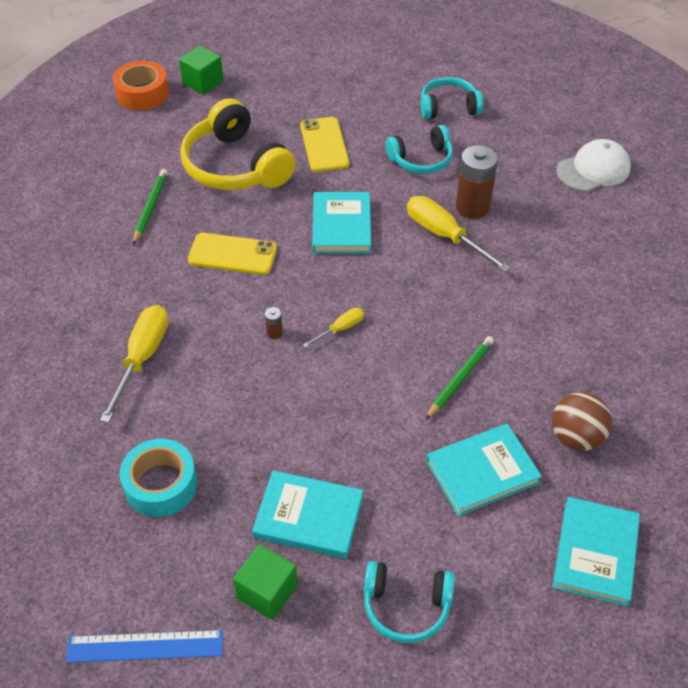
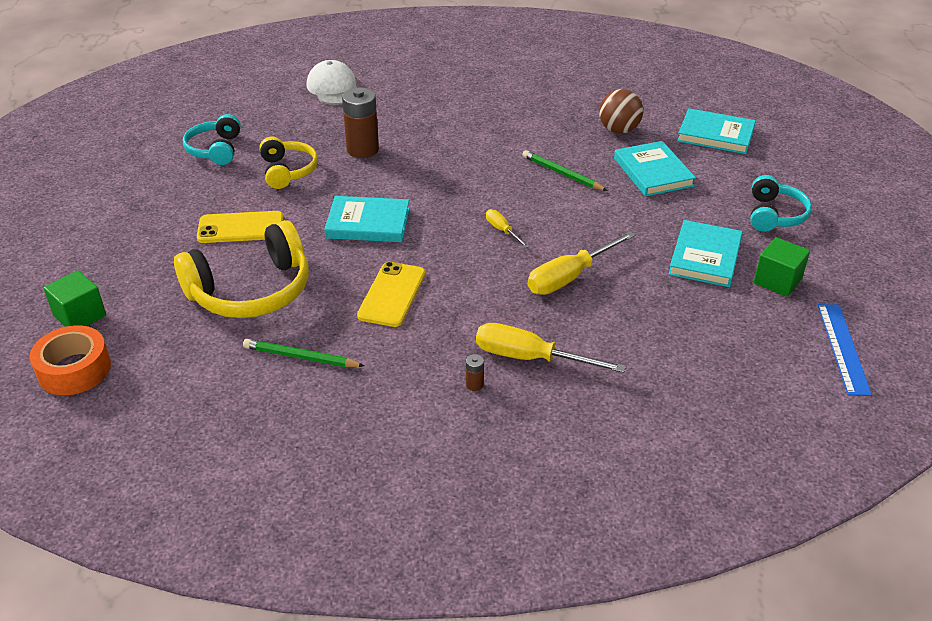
camera: 85 degrees left, 10 degrees down
turquoise tape [119,439,197,517] -> none
brown battery [265,307,283,339] -> brown battery moved to [466,354,484,391]
turquoise headphones [386,125,453,174] -> yellow headphones [259,137,318,189]
yellow screwdriver [407,196,511,272] -> yellow screwdriver moved to [528,231,635,295]

